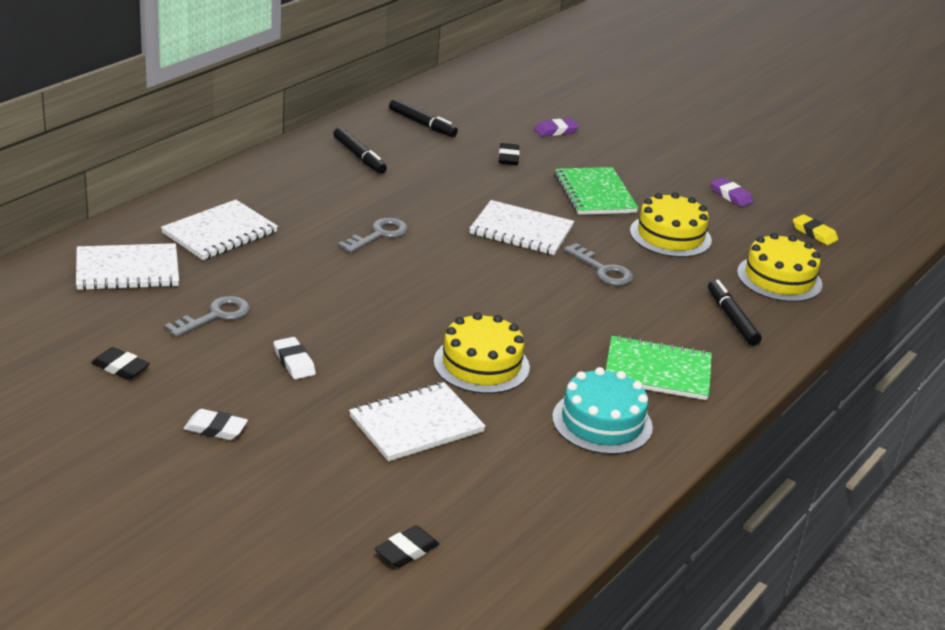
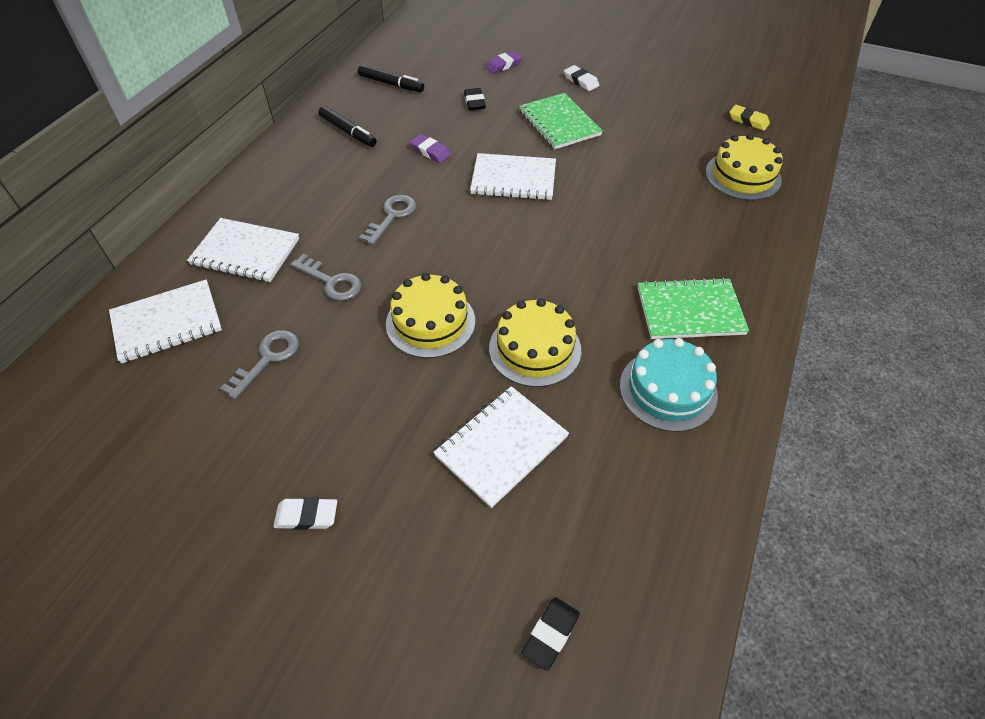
camera: 10 degrees left, 20 degrees up
black eraser [91,347,150,380] -> none
white notebook [161,200,278,260] -> white notebook turned 75 degrees clockwise [187,218,299,282]
white eraser [274,337,316,379] -> white eraser moved to [564,65,599,91]
grey key [563,243,633,286] -> grey key moved to [291,254,362,301]
yellow cake [630,192,712,257] -> yellow cake moved to [386,273,475,358]
black marker [708,280,762,346] -> none
purple eraser [711,177,753,207] -> purple eraser moved to [410,134,451,163]

